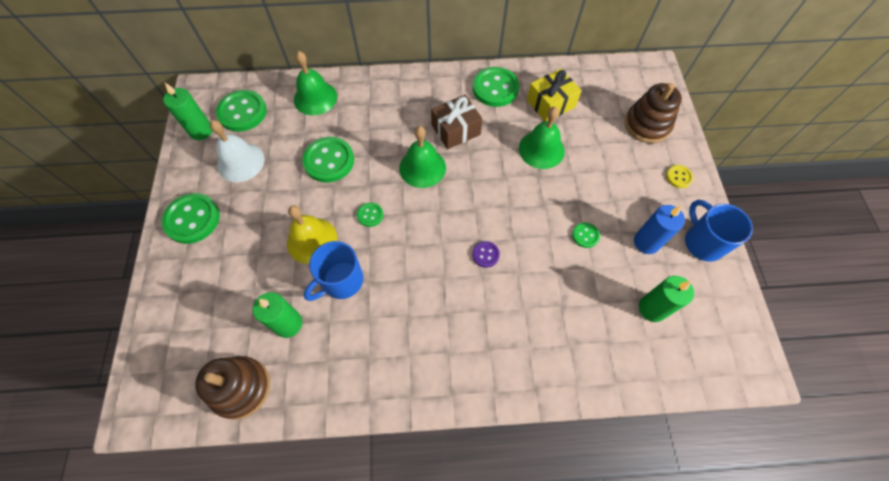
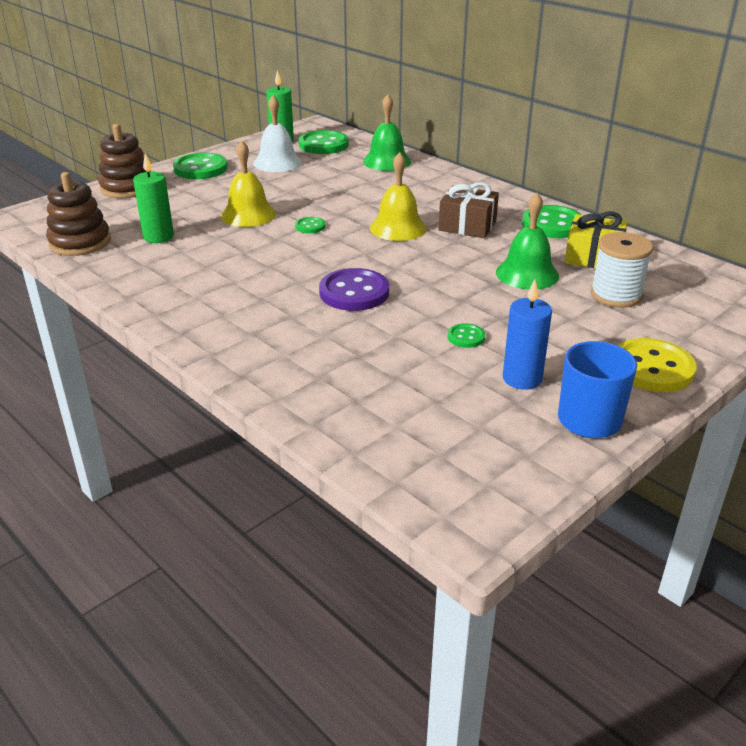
camera: 50 degrees right, 30 degrees down
green button [302,137,354,182] -> none
blue mug [304,241,363,301] -> none
green bell [399,126,446,188] -> yellow bell [370,152,427,241]
purple button [472,241,500,268] -> purple button [319,268,389,311], size x2.03
brown stacking toy [625,83,682,143] -> brown stacking toy moved to [98,124,151,198]
green candle [639,276,694,322] -> none
yellow button [666,165,693,188] -> yellow button [618,338,697,392], size x2.03
none -> white spool [590,232,653,308]

